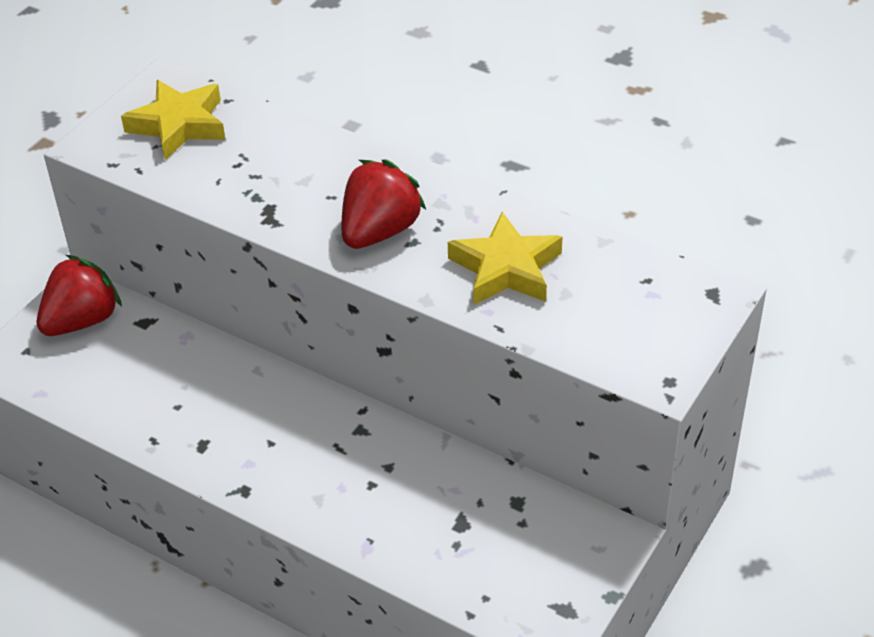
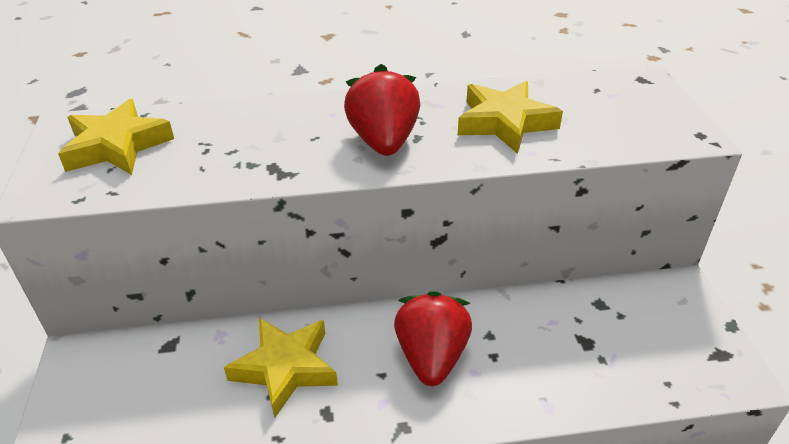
camera: 40 degrees left, 5 degrees down
red strawberry [37,255,122,336] -> red strawberry moved to [394,290,472,386]
none -> yellow star [224,318,338,418]

